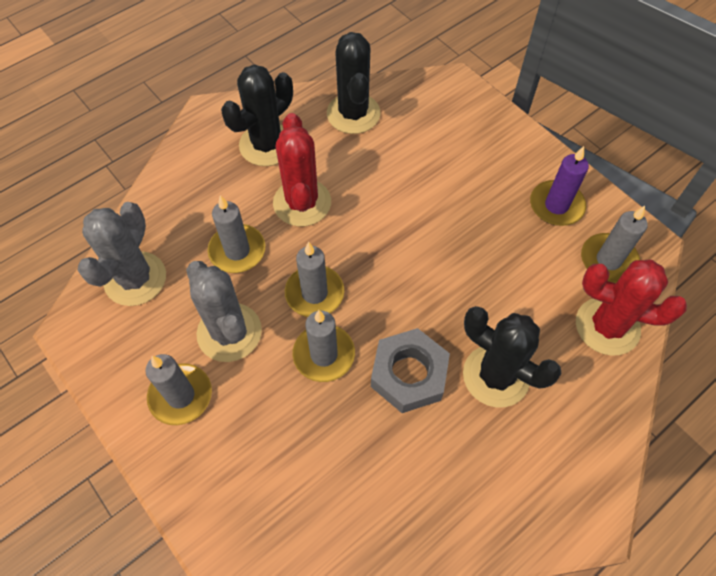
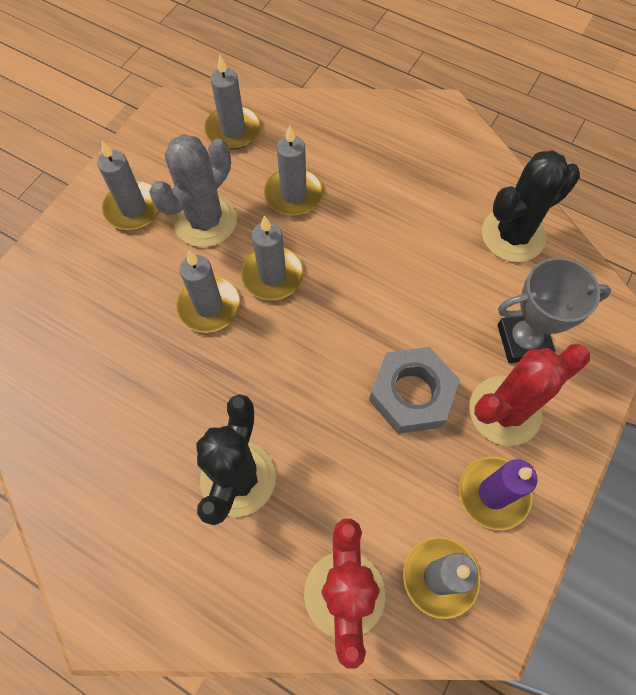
camera: 70 degrees right, 5 degrees up
grey cactus [78,202,166,306] -> grey candle [204,55,261,149]
black cactus [221,64,293,166] -> none
red cactus [273,113,331,226] -> red cactus moved to [469,344,590,446]
grey nut [371,328,450,413] -> grey nut moved to [369,347,460,434]
none -> grey trophy [497,257,611,363]

